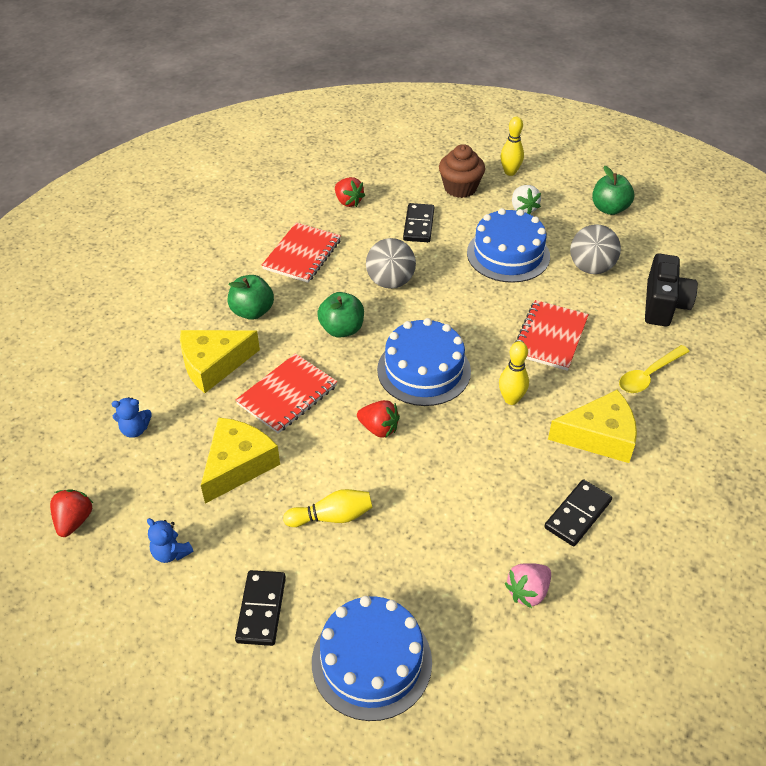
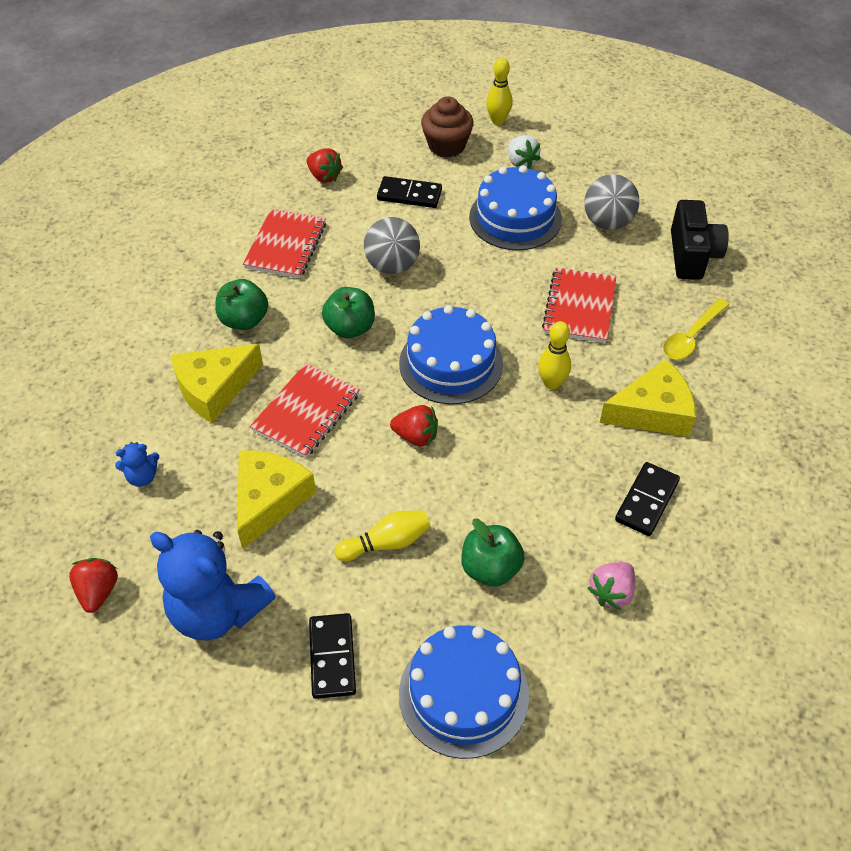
camera: 10 degrees left, 5 degrees up
blue teddy bear [147,518,194,563] -> blue teddy bear [150,530,276,641], size x2.30
black domino [403,203,434,242] -> black domino turned 75 degrees counterclockwise [377,176,442,208]
green apple [592,166,634,215] -> green apple moved to [461,519,524,587]

